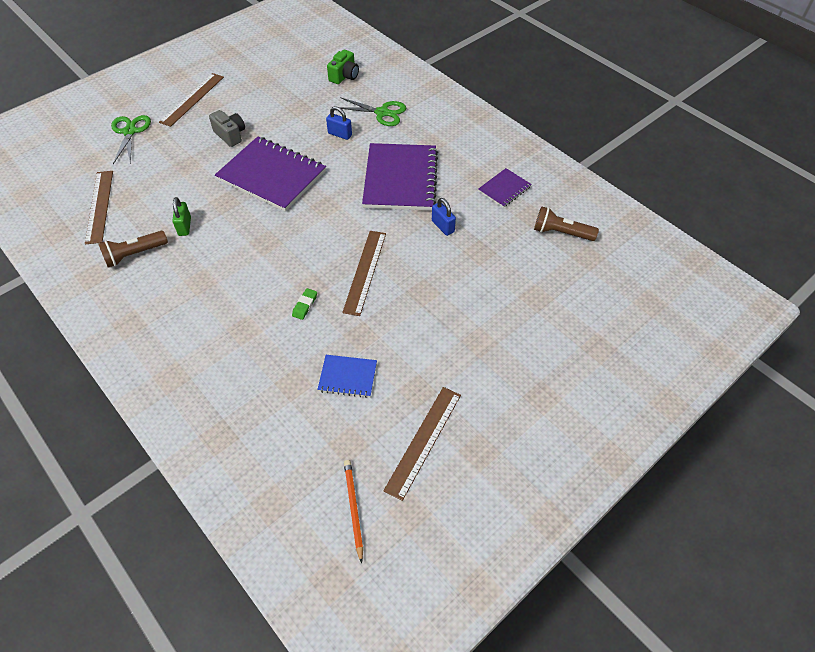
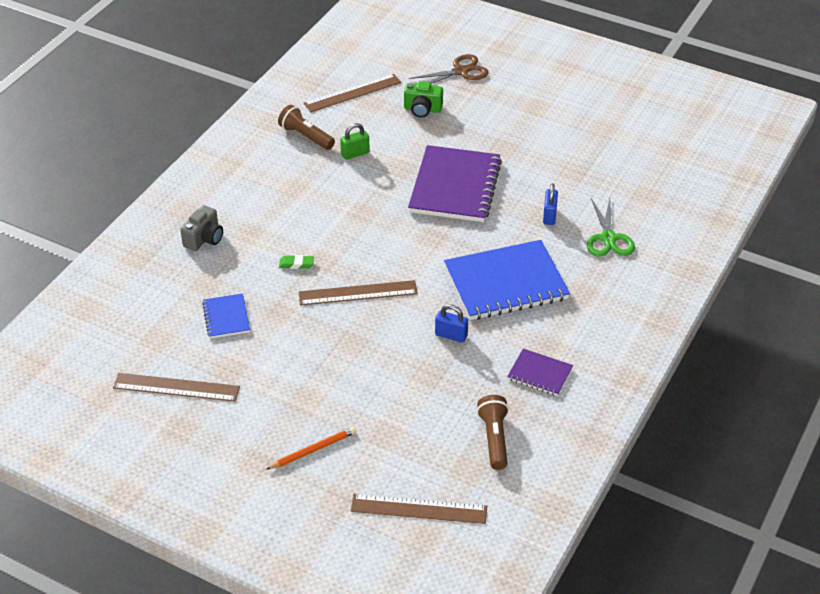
camera: 70 degrees right, 10 degrees down
green scissors [111,115,151,164] -> brown scissors [409,54,488,84]
brown ruler [159,73,224,127] -> brown ruler moved to [351,494,487,524]
grey camera [209,110,245,147] -> grey camera moved to [180,205,223,251]
green camera [327,50,359,84] -> green camera moved to [404,81,443,118]
orange pencil [344,460,363,564] -> orange pencil moved to [266,427,356,470]
purple notebook [362,143,438,211] -> blue notebook [444,240,570,320]
blue padlock [432,198,456,236] -> blue padlock turned 75 degrees clockwise [435,304,468,343]

